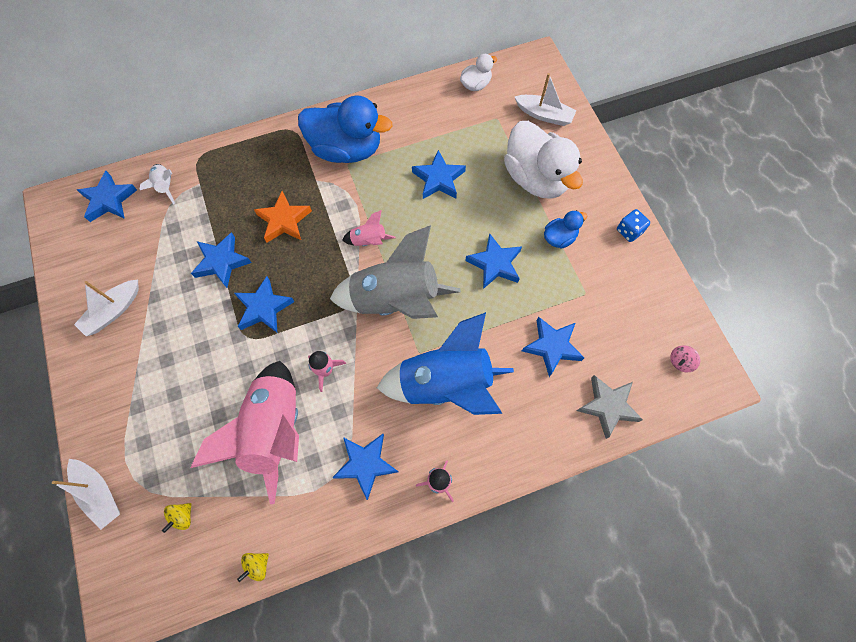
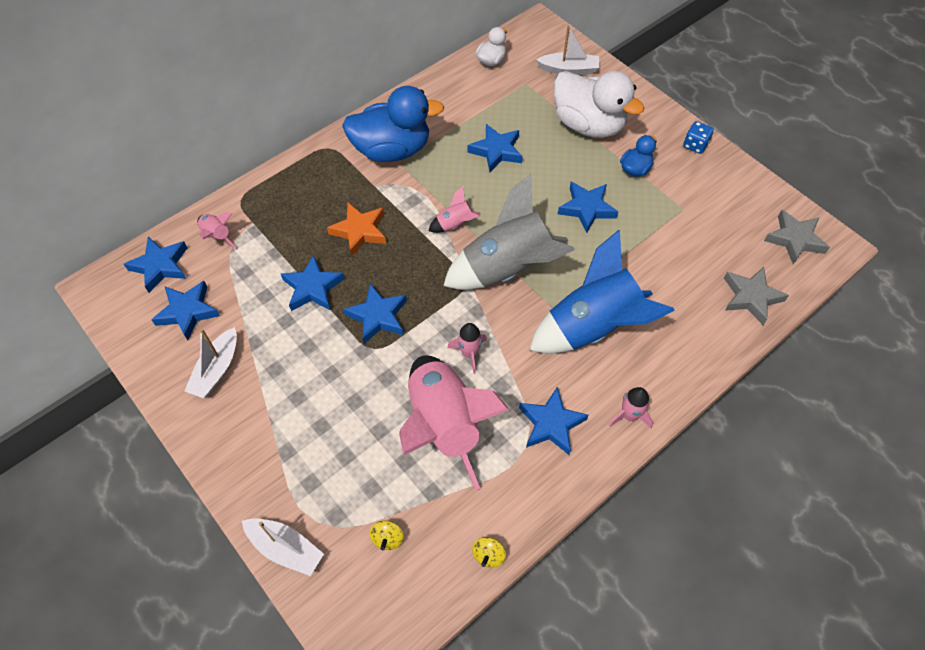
camera: 20 degrees left, 10 degrees down
white rocket [140,164,175,205] -> pink rocket [197,212,237,249]
blue star [522,317,584,377] -> blue star moved to [151,281,220,340]
pink spinning top [670,345,700,373] -> grey star [764,210,830,264]

